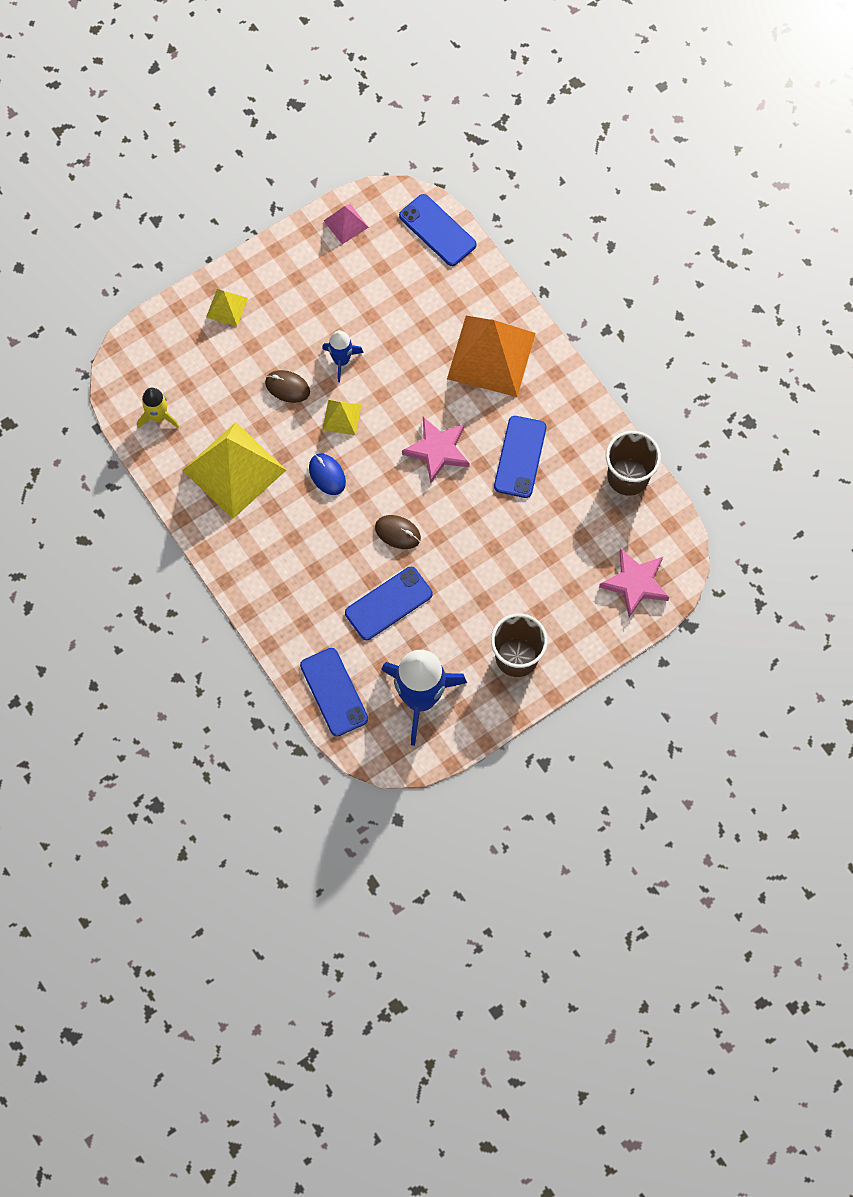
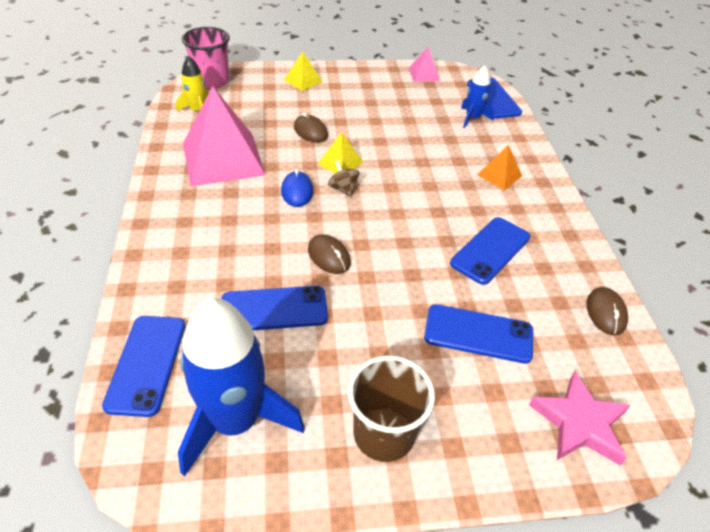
camera: 25 degrees right, 25 degrees down
yellow pyramid [182,422,286,519] -> pink pyramid [183,86,265,186]
blue rocket [322,330,364,382] -> blue rocket moved to [461,66,495,128]
pink star [402,417,470,483] -> none
orange pyramid [447,316,536,397] -> orange pyramid [477,145,522,190], size x0.46
brown cup [606,431,661,496] -> brown mouse [586,287,628,335]
none -> pink cup [182,27,230,89]
none -> brown spinning top [328,160,359,197]
none -> blue phone [424,304,533,364]

